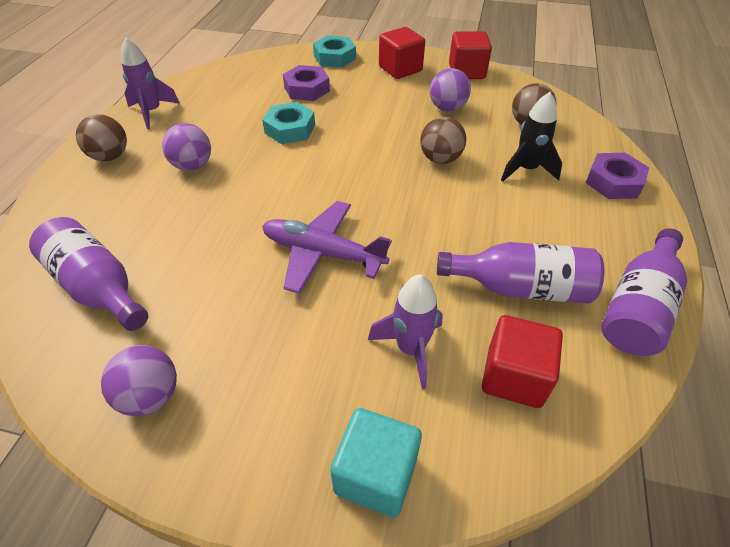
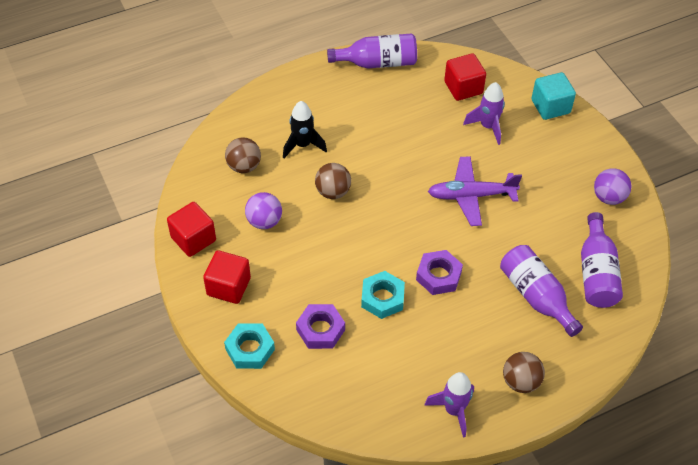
camera: 130 degrees left, 5 degrees up
purple ball [162,123,211,171] -> none
purple plane [262,201,392,294] -> purple plane turned 105 degrees clockwise [428,156,522,226]
purple bottle [437,242,604,304] -> purple bottle moved to [500,245,583,337]
purple nut [586,153,649,199] -> purple nut moved to [416,250,463,295]

